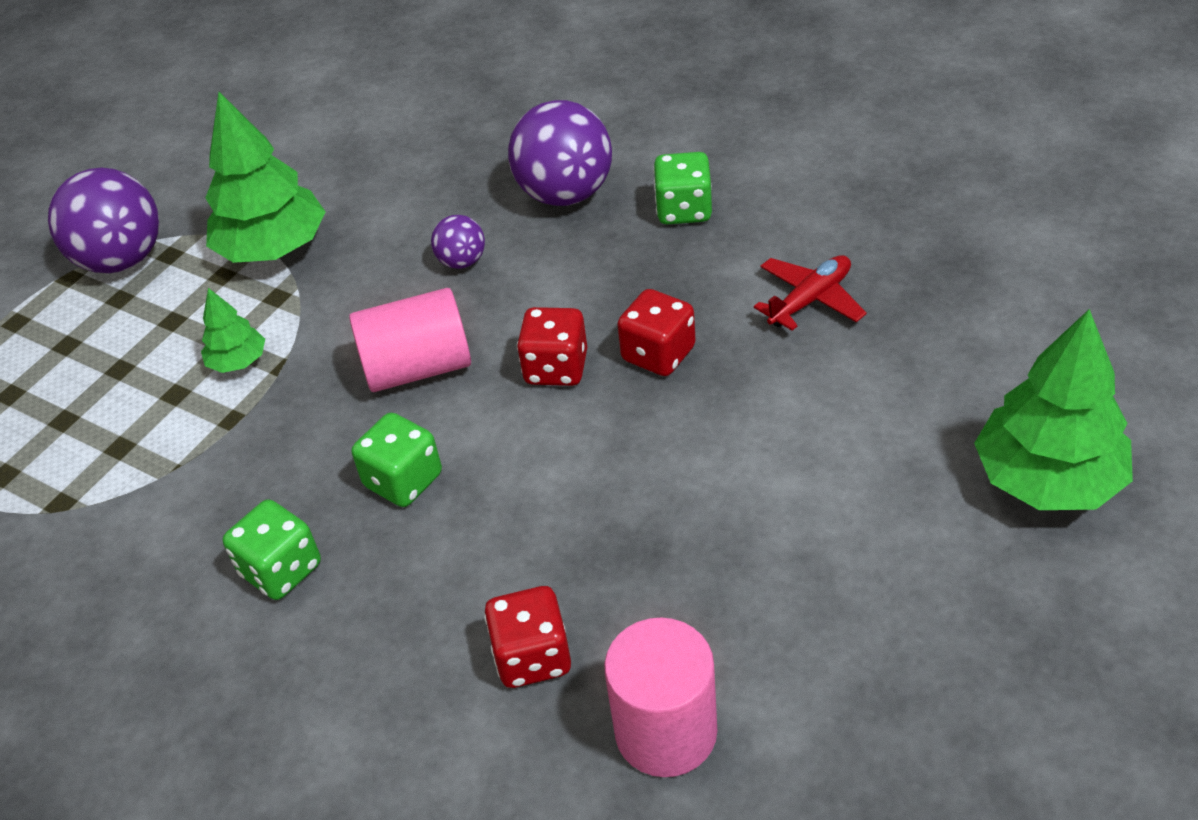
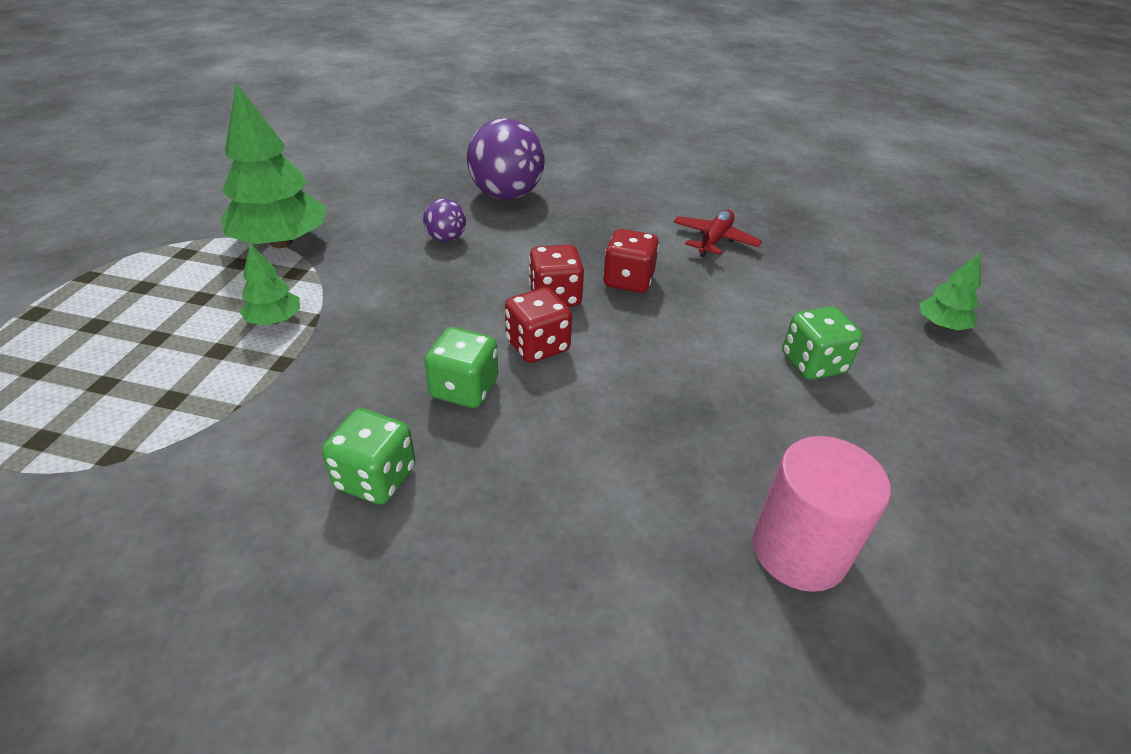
camera: 25 degrees left, 5 degrees down
purple ball [48,168,159,273] -> none
pink cylinder [349,288,471,392] -> none
red dice [484,586,571,688] -> red dice moved to [505,288,572,363]
green dice [653,152,712,224] -> green dice moved to [782,306,863,380]
green tree [974,309,1133,510] -> green tree [919,253,981,330], size x0.50

